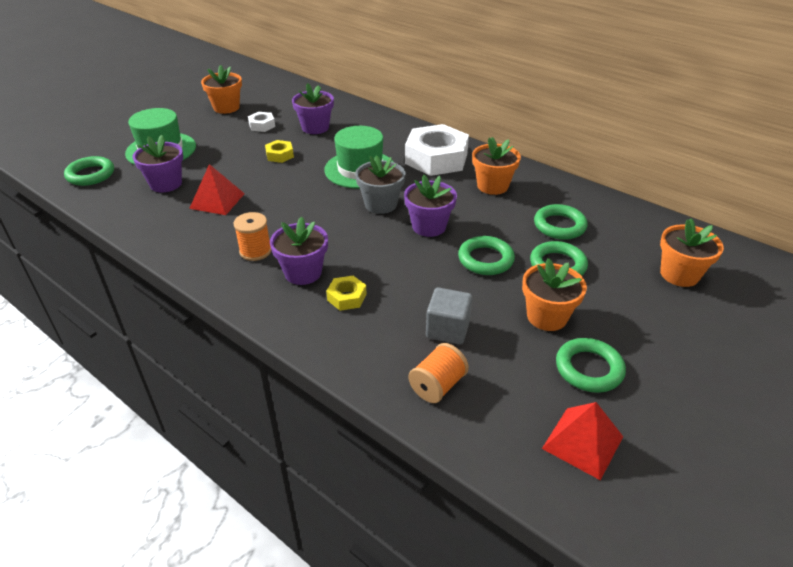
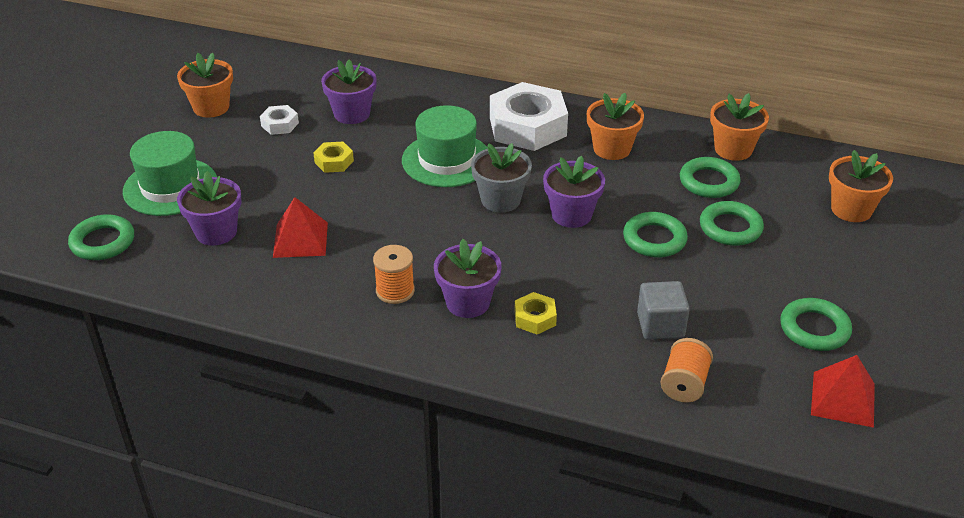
camera: 20 degrees left, 0 degrees up
orange flower pot [522,258,587,331] -> orange flower pot moved to [710,93,769,161]

